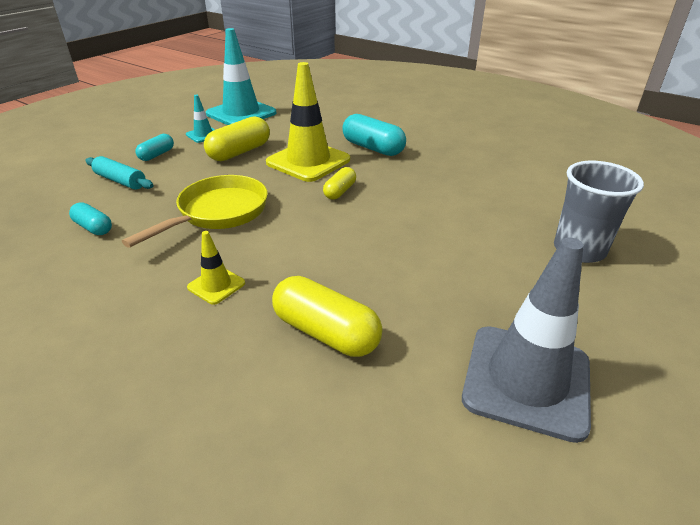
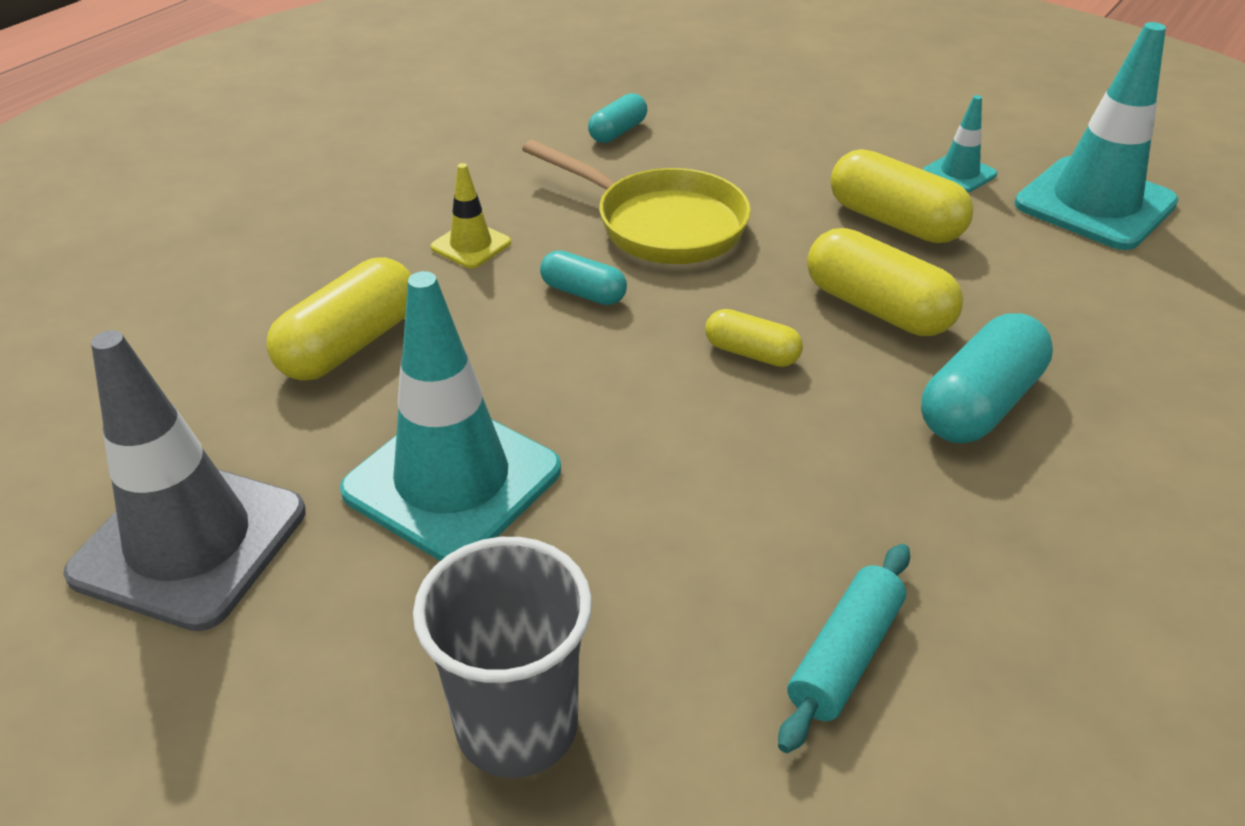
camera: 90 degrees right, 5 degrees up
turquoise rolling pin [86,156,154,190] -> turquoise rolling pin moved to [778,544,910,753]
turquoise capsule [135,134,174,161] -> turquoise capsule moved to [540,250,627,305]
yellow traffic cone [266,62,350,182] -> yellow capsule [807,228,963,336]
none -> turquoise traffic cone [340,271,561,561]

